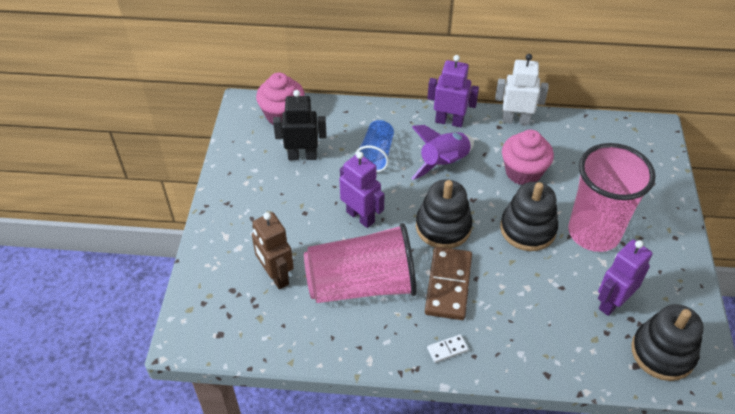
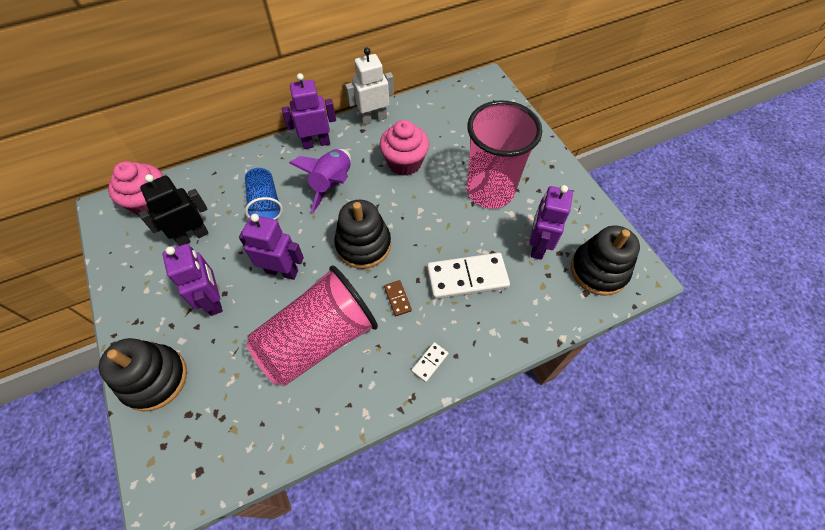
camera: 30 degrees left, 10 degrees up
brown robot [252,212,294,289] -> none
brown domino [425,247,472,320] -> brown domino [384,280,412,316], size x0.45
black stacking toy [500,182,558,251] -> black stacking toy moved to [99,338,187,412]
none -> purple robot [163,244,223,316]
none -> white domino [427,253,510,299]

